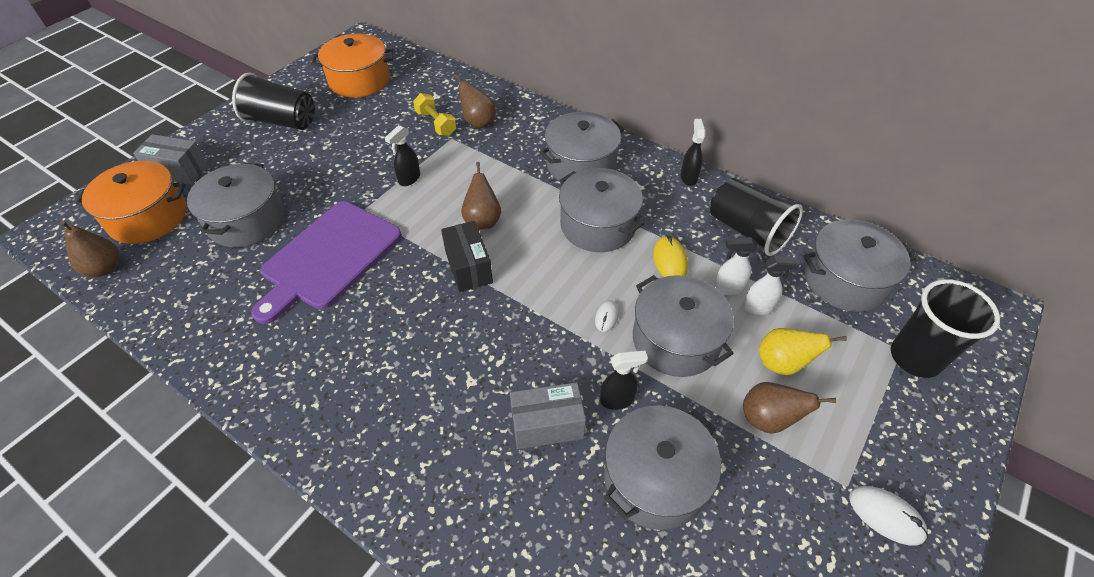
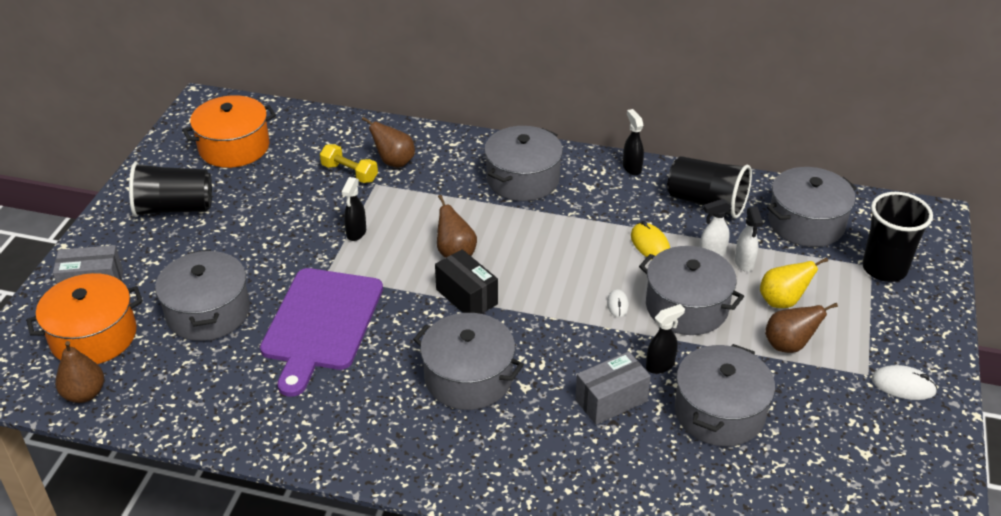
camera: 20 degrees left, 10 degrees down
grey pot [559,168,644,252] -> grey pot moved to [413,313,524,410]
white spray bottle [743,256,800,315] -> white spray bottle turned 105 degrees clockwise [735,207,763,272]

